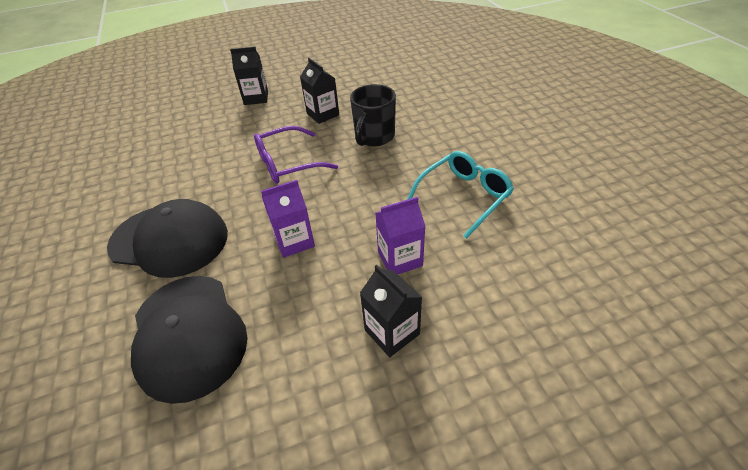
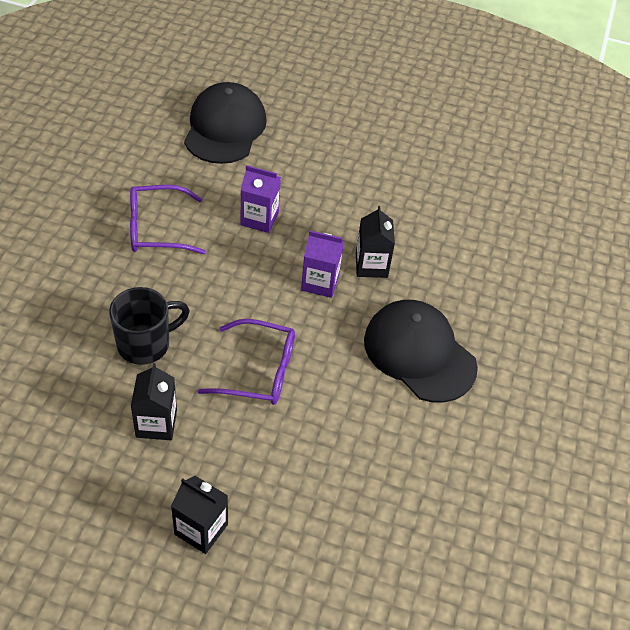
camera: 150 degrees left, 5 degrees up
black cap [131,276,248,404] -> black cap moved to [184,82,267,164]
black carton [360,265,422,357] -> black carton moved to [356,206,395,278]
turquoise glasses [407,151,514,239] -> purple glasses [130,185,206,254]

